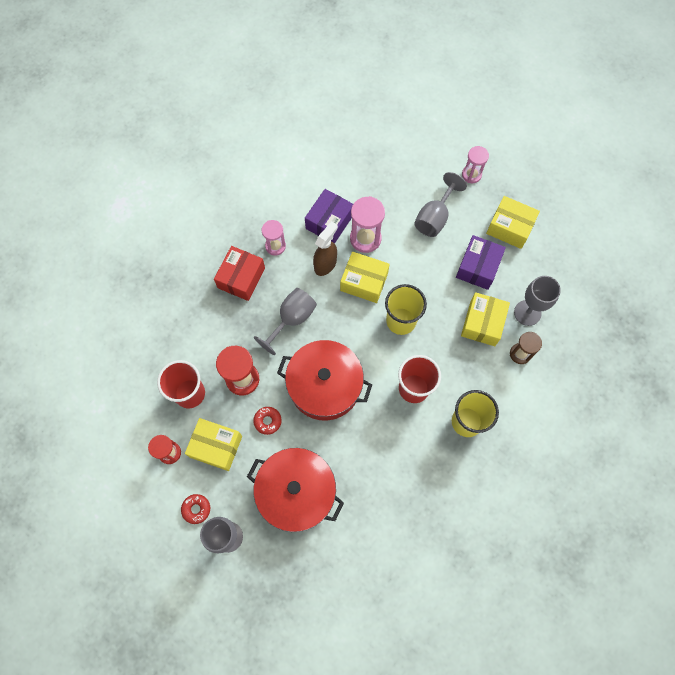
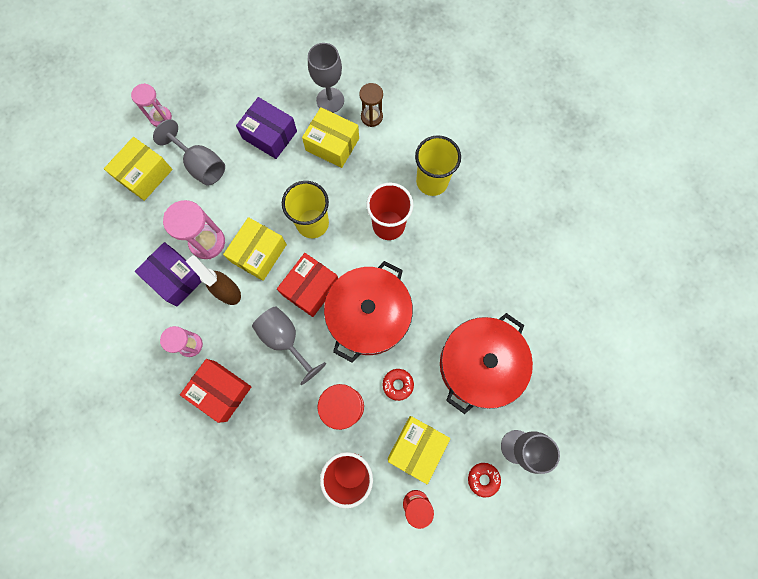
camera: 80 degrees left, 5 degrees up
yellow box [486,196,540,249] -> yellow box moved to [104,137,172,201]
none -> red box [277,253,338,317]

